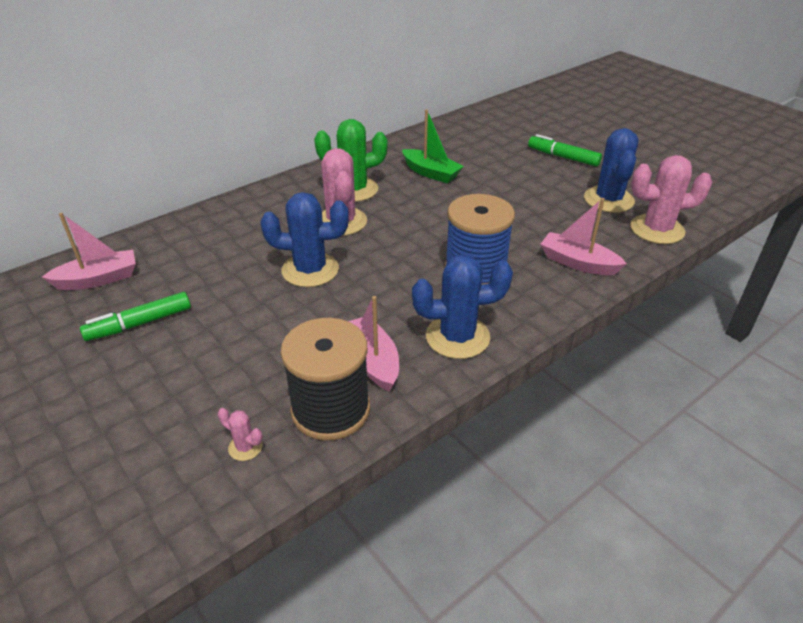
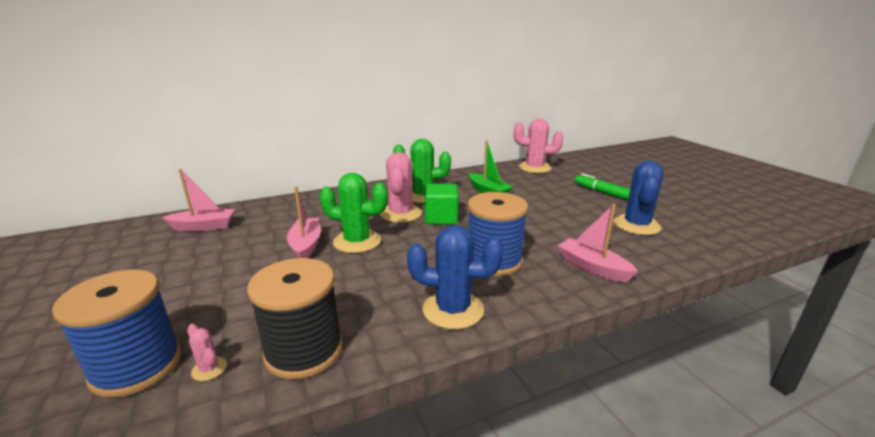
camera: 15 degrees right, 15 degrees down
green marker [80,292,191,341] -> none
blue cactus [260,192,349,287] -> green cactus [320,173,388,253]
pink boat [348,296,399,392] -> pink boat moved to [287,186,321,258]
pink cactus [630,155,712,244] -> pink cactus moved to [514,119,563,173]
none -> blue spool [52,269,181,398]
none -> green cube [425,184,459,225]

